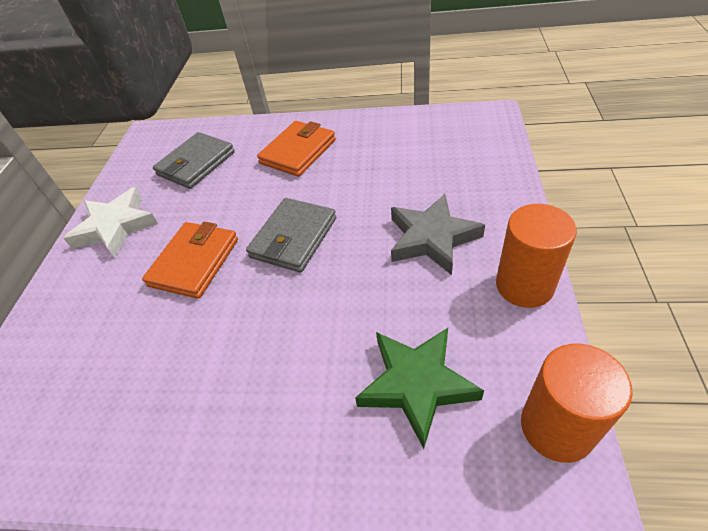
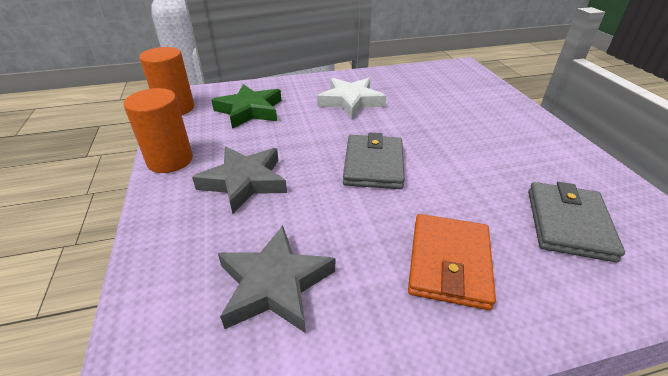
camera: 155 degrees right, 10 degrees down
white star [63,187,158,257] -> white star moved to [317,78,386,118]
orange wallet [142,222,238,299] -> none
none -> grey star [218,226,335,333]

